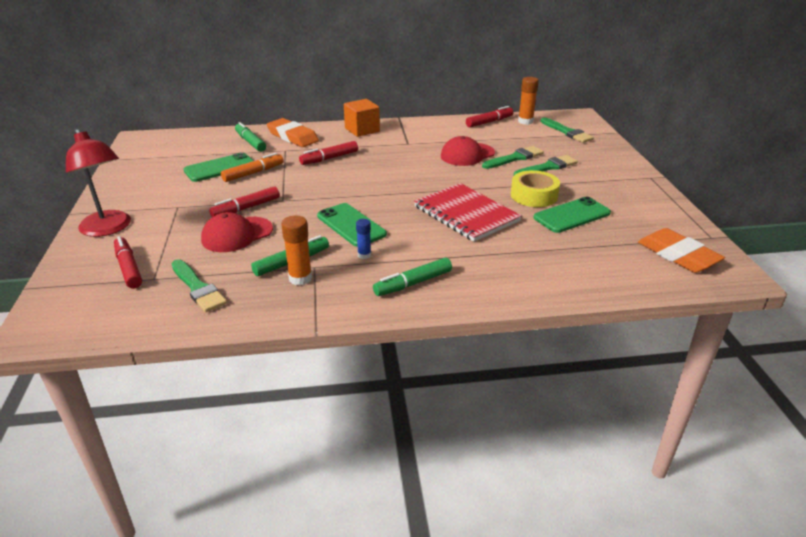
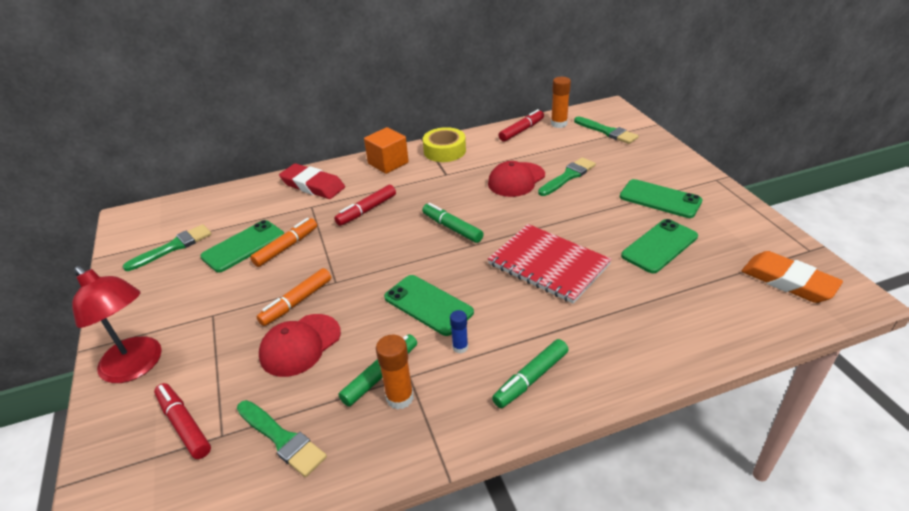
camera: 10 degrees left, 5 degrees up
red marker [209,186,280,217] -> orange marker [257,268,331,326]
green marker [235,122,266,152] -> green marker moved to [422,203,484,243]
orange eraser [267,118,319,147] -> red eraser [279,163,345,199]
yellow tape [511,170,560,207] -> yellow tape moved to [423,127,466,162]
green brush [514,155,578,175] -> green brush moved to [123,224,212,271]
none -> green phone [620,179,702,218]

